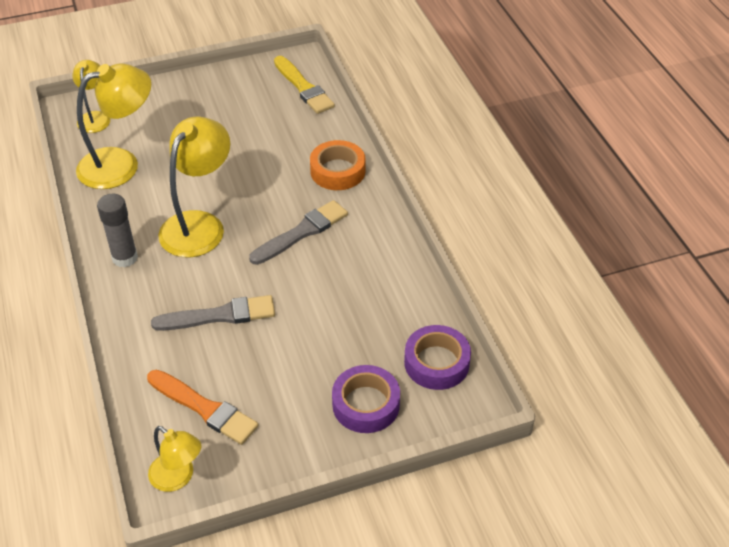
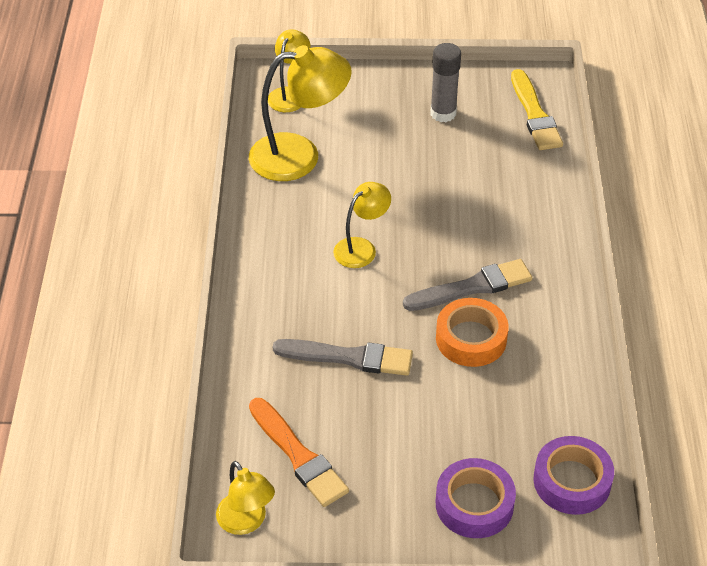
camera: 20 degrees right, 0 degrees up
grey glue stick [97,194,138,268] -> grey glue stick moved to [430,43,461,122]
yellow lamp [158,117,230,258] -> yellow lamp [333,182,391,268], size x0.57
orange tape [310,140,365,190] -> orange tape moved to [436,298,509,367]

